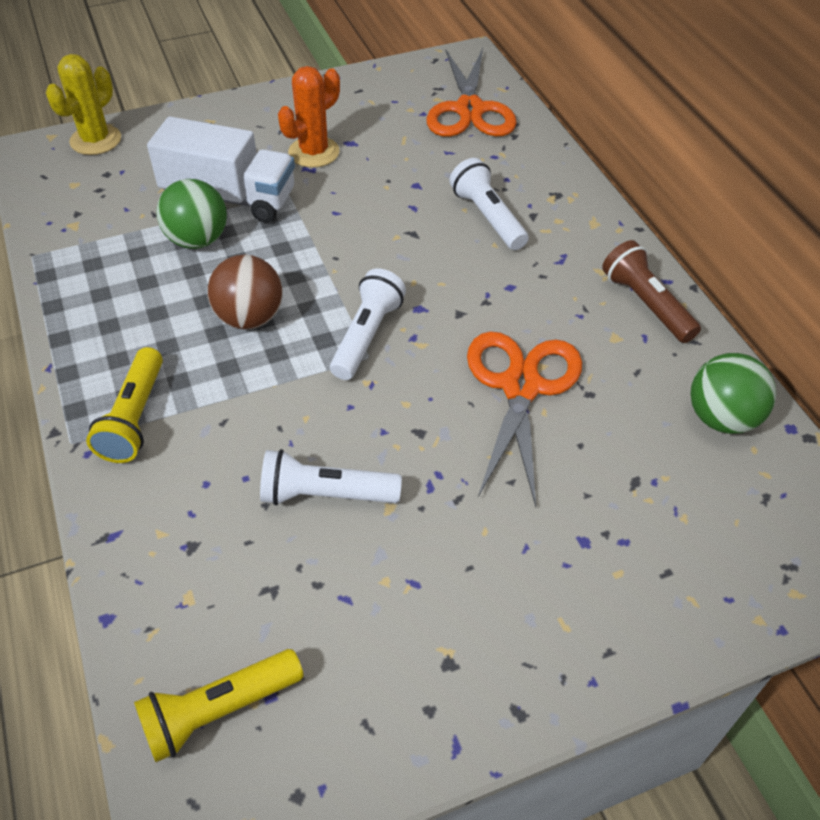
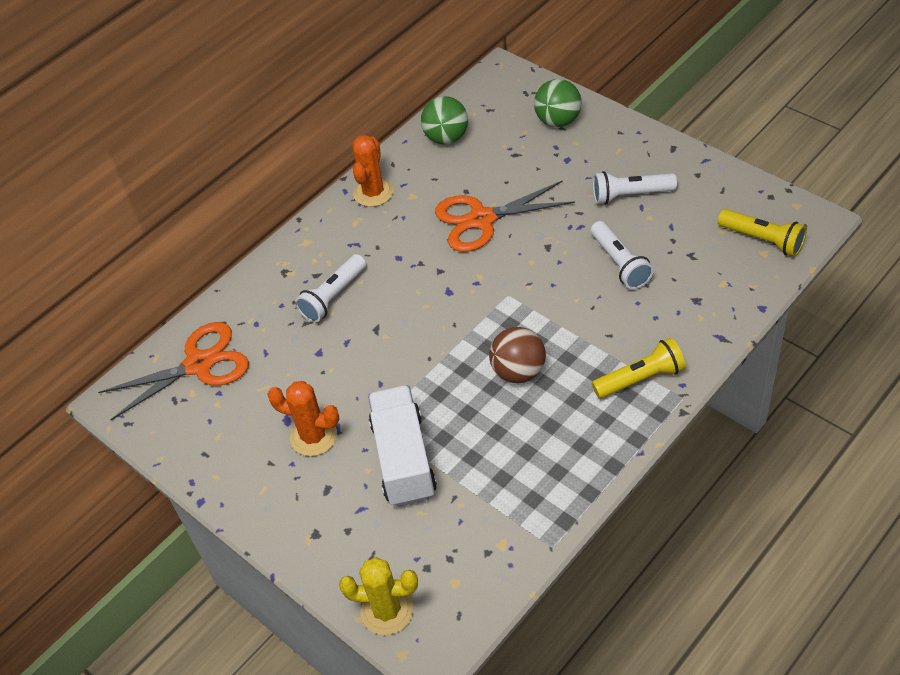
camera: 110 degrees left, 0 degrees up
green ball [156,179,227,249] -> green ball moved to [534,79,582,127]
white flashlight [330,268,406,380] -> white flashlight moved to [593,171,677,204]
brown flashlight [602,240,701,343] -> orange cactus [352,135,394,207]

